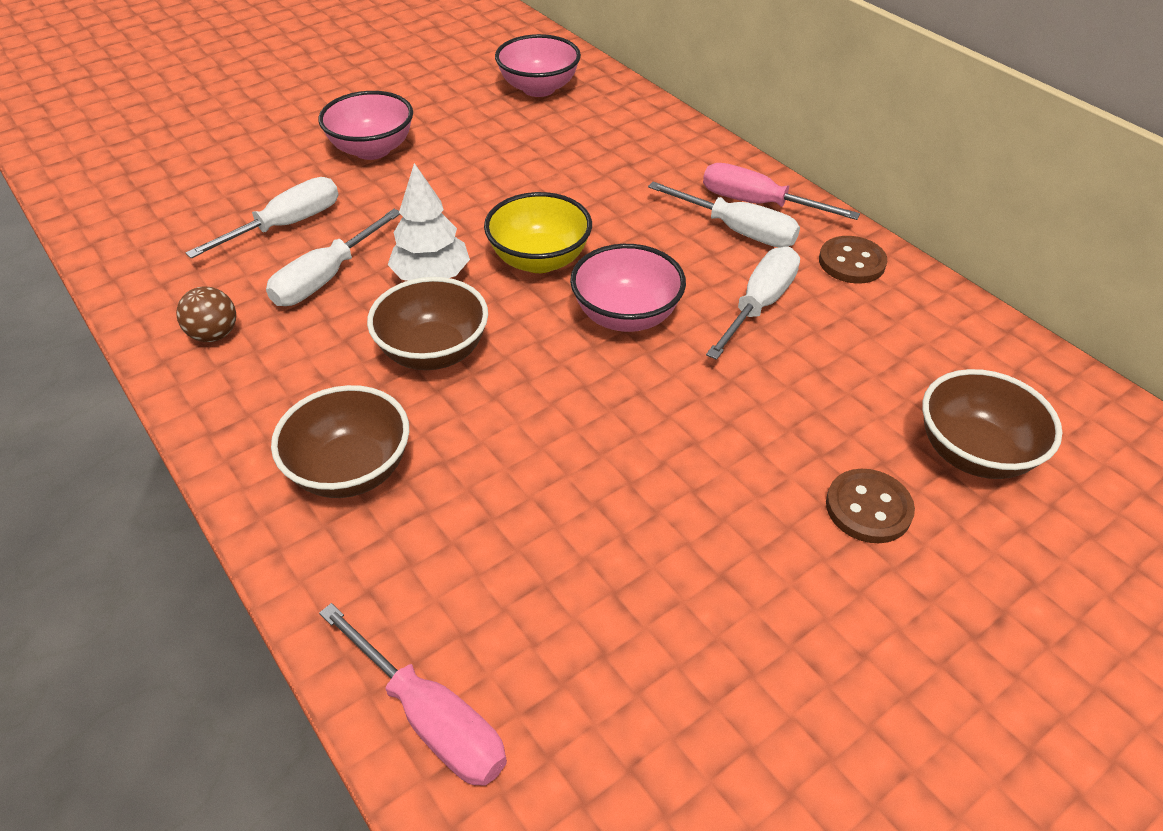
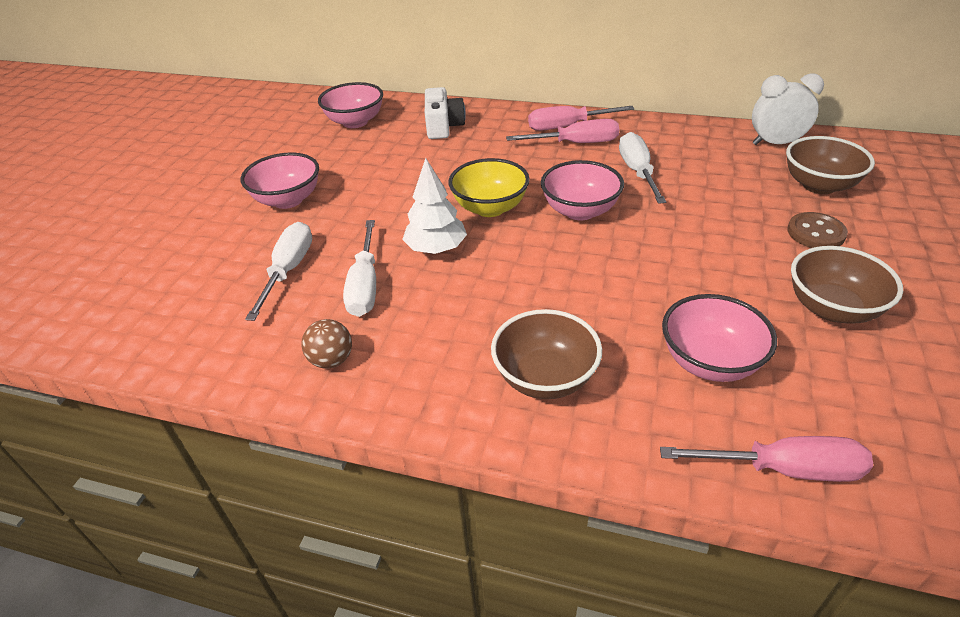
camera: 35 degrees left, 5 degrees down
brown bowl [367,277,488,370] -> brown bowl moved to [791,246,903,324]
white screwdriver [648,182,800,247] -> pink screwdriver [506,119,619,143]
brown button [819,236,887,284] -> none
none -> white camera [425,87,466,139]
none -> pink bowl [662,294,777,382]
none -> white clock [752,73,824,145]

